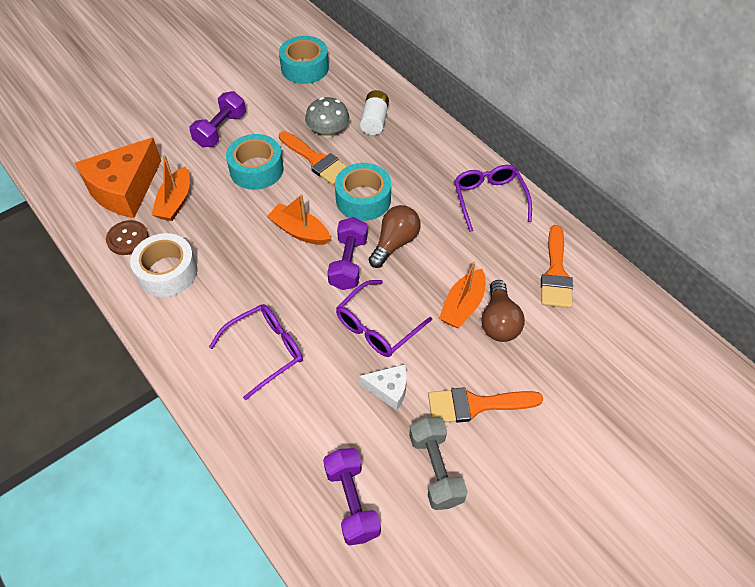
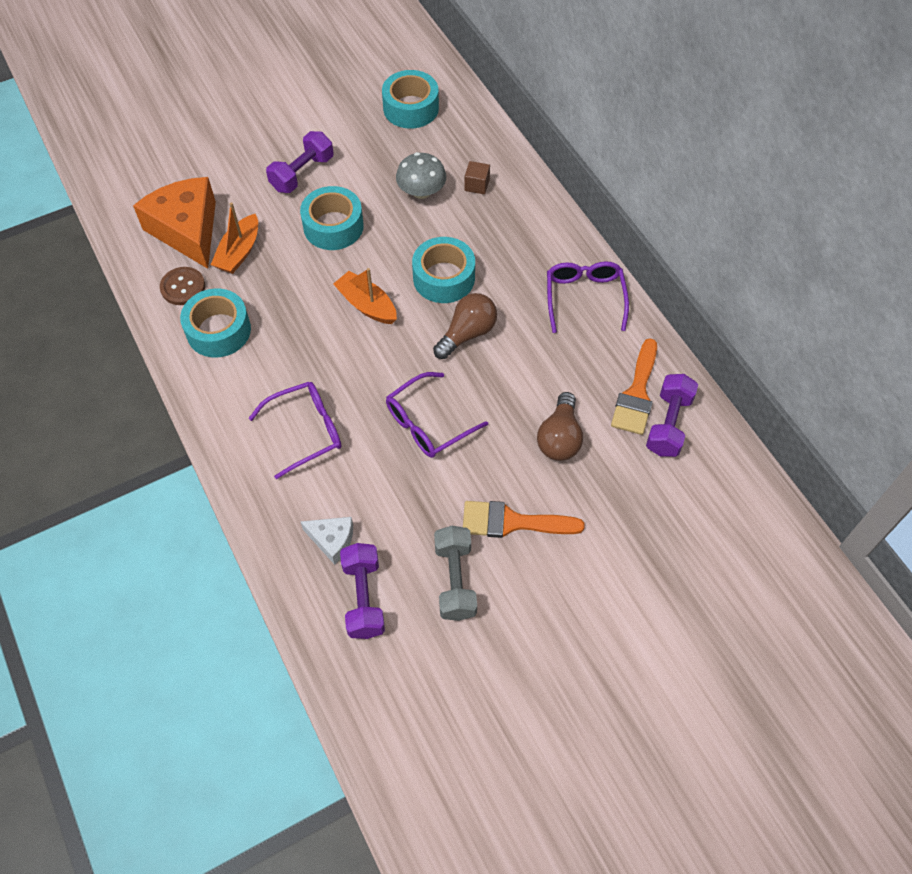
camera: 10 degrees right, 5 degrees up
orange cheese [75,137,161,218] -> orange cheese turned 105 degrees clockwise [133,177,216,269]
white tape [130,233,197,297] -> turquoise tape [180,289,251,358]
orange brush [279,131,347,185] -> none
purple dumbbell [327,217,368,290] -> purple dumbbell moved to [646,374,698,457]
white cheese [359,364,407,411] -> white cheese moved to [300,517,353,565]
white battery [360,90,389,135] -> brown cube [464,161,490,194]
orange boat [439,261,486,328] -> none

